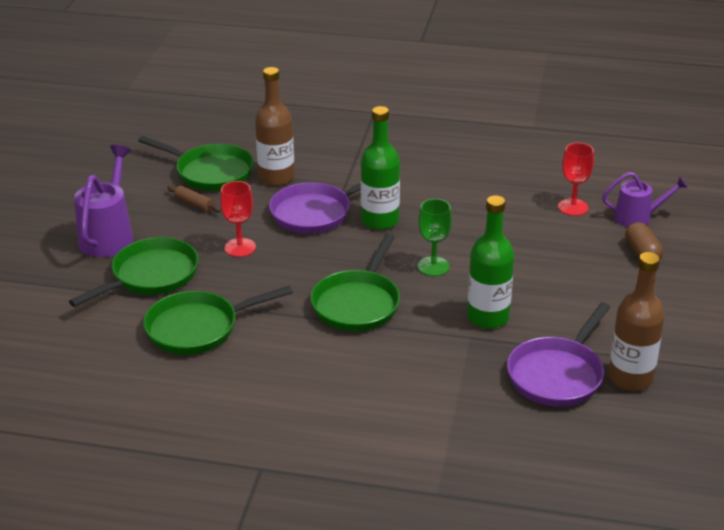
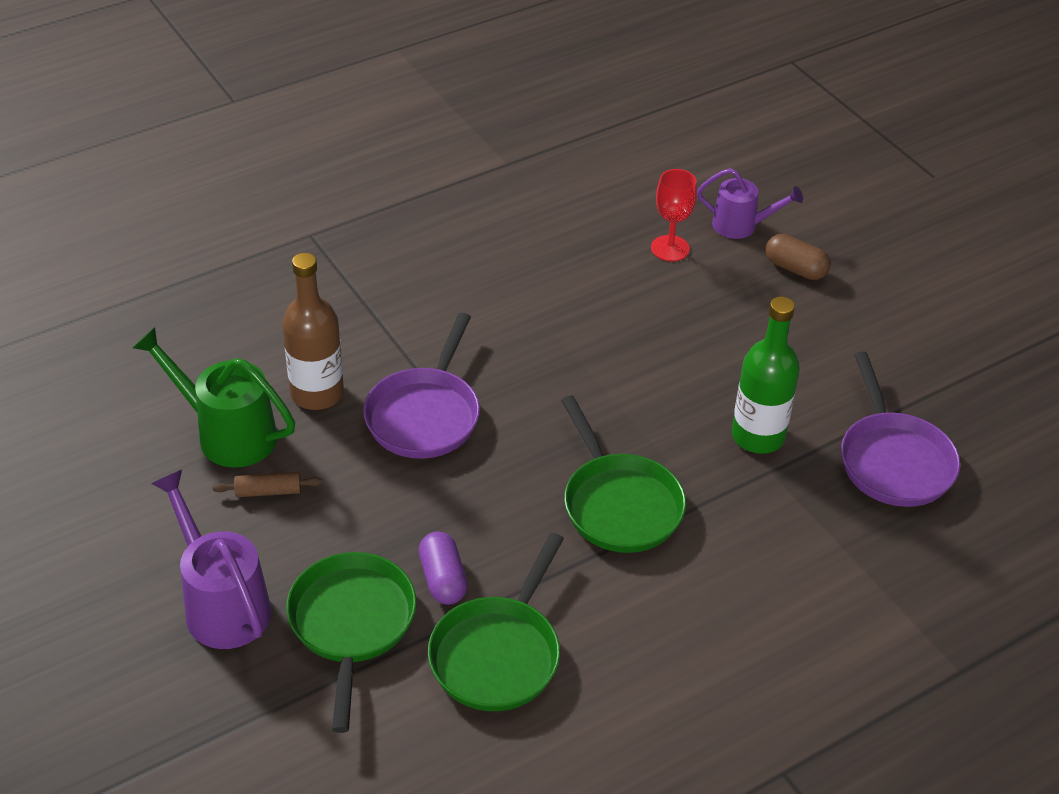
camera: 45 degrees left, 10 degrees up
green pan [138,136,254,191] -> green watering can [132,327,295,468]
red goblet [220,181,256,257] -> none
green bottle [361,106,400,230] -> none
green goblet [418,199,452,276] -> none
purple watering can [602,172,688,227] -> purple watering can turned 60 degrees clockwise [697,168,803,239]
brown bottle [608,252,665,391] -> none
none -> purple capsule [419,531,468,605]

